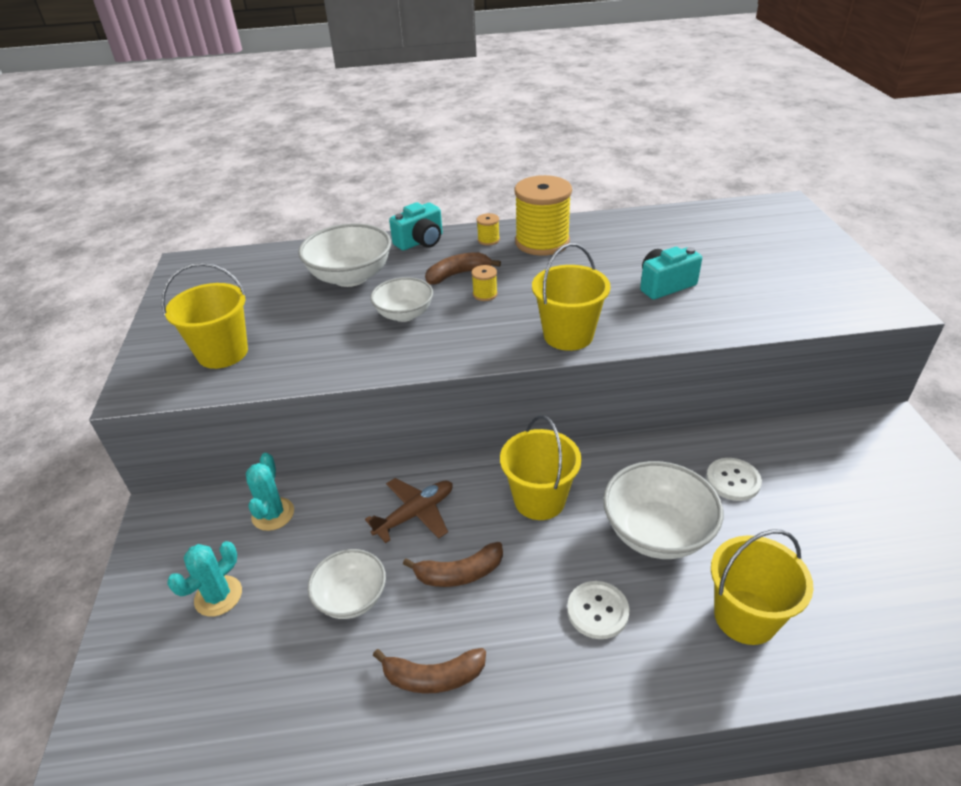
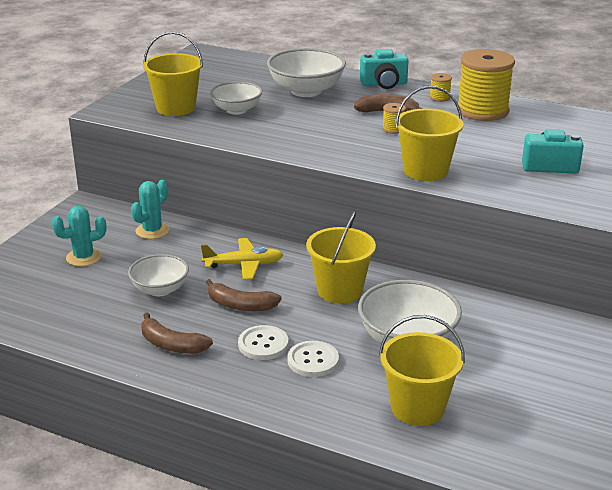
camera: 30 degrees right, 10 degrees down
brown plane [365,478,453,543] -> yellow plane [201,238,283,280]
white bowl [370,277,433,322] -> white bowl moved to [210,81,262,115]
white button [706,458,762,501] -> white button moved to [238,325,288,360]

